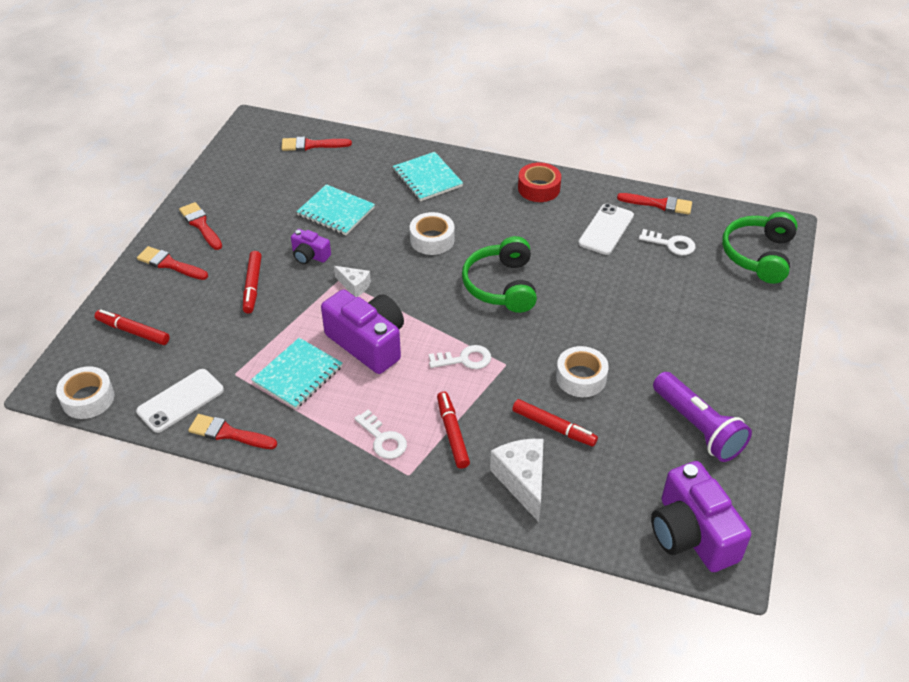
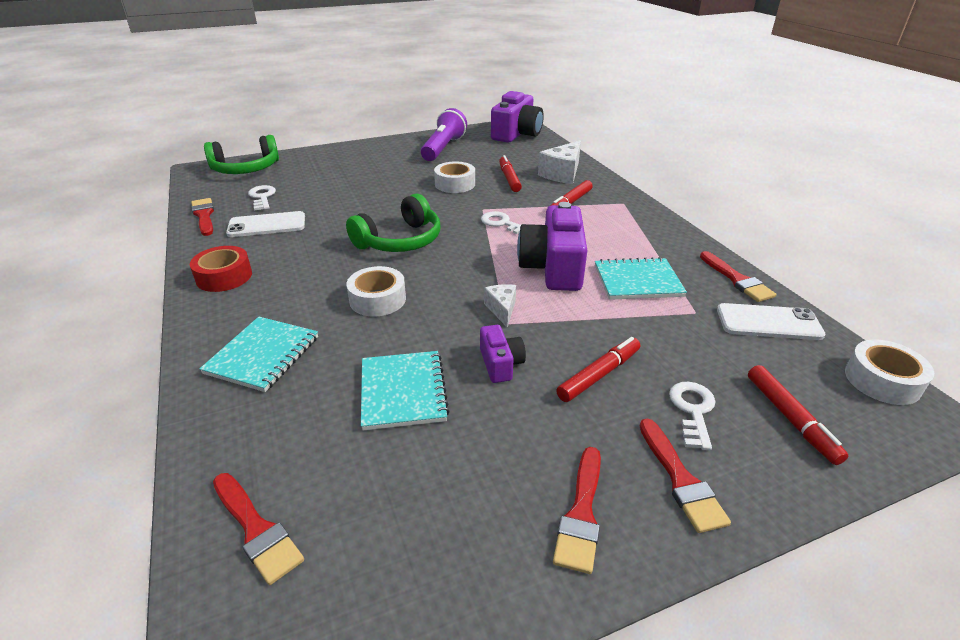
camera: 130 degrees left, 10 degrees down
white key [354,410,407,459] -> white key moved to [669,382,715,450]

